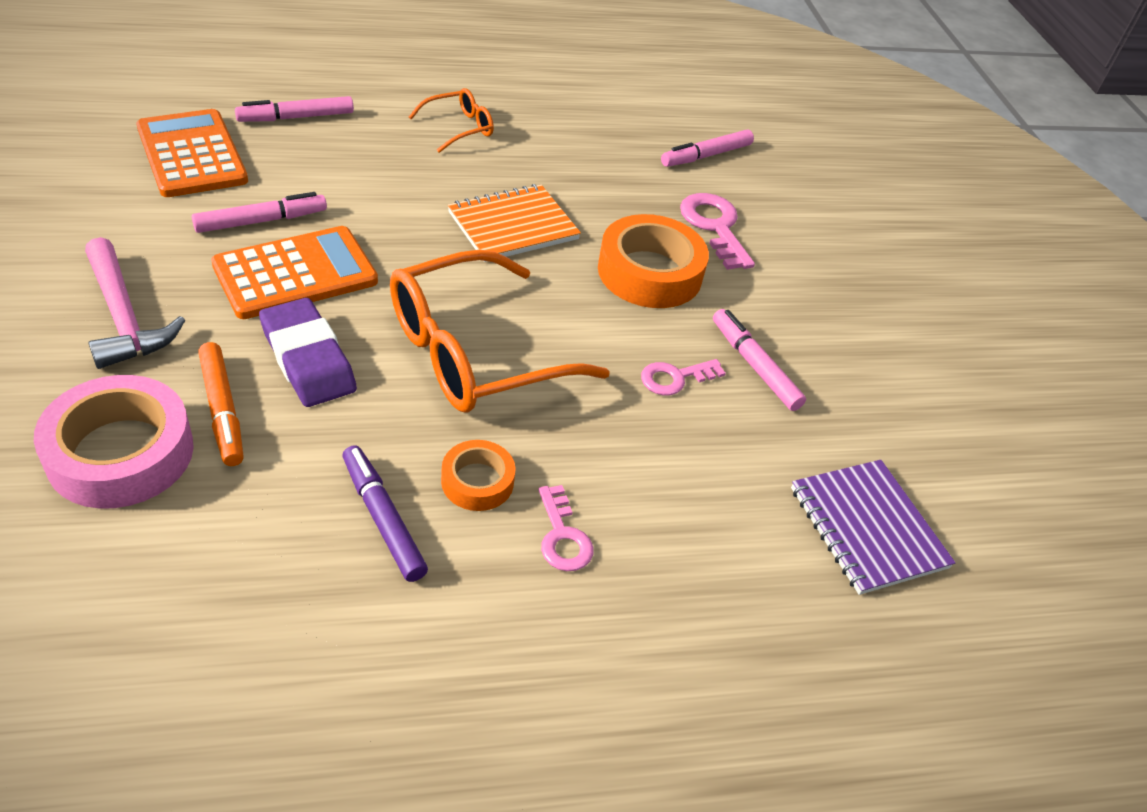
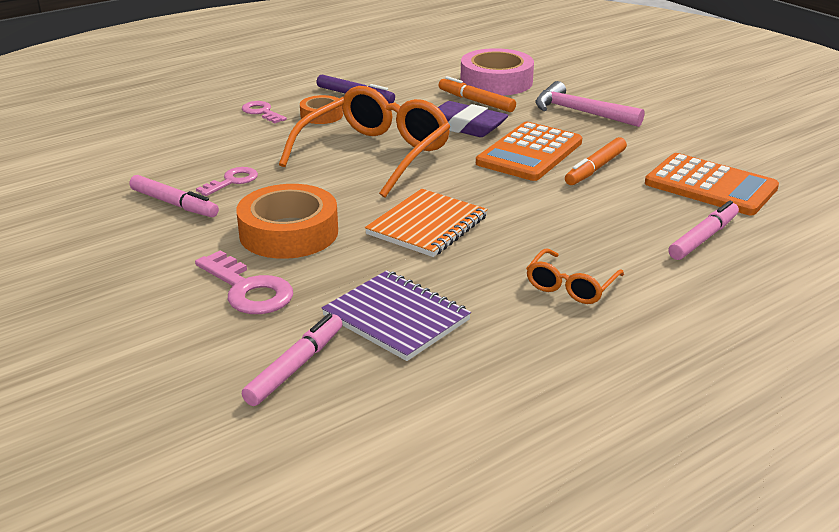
camera: 160 degrees right, 15 degrees down
pink marker [192,192,327,233] -> orange marker [565,137,627,185]
purple notebook [791,460,956,595] -> purple notebook moved to [322,270,471,361]

